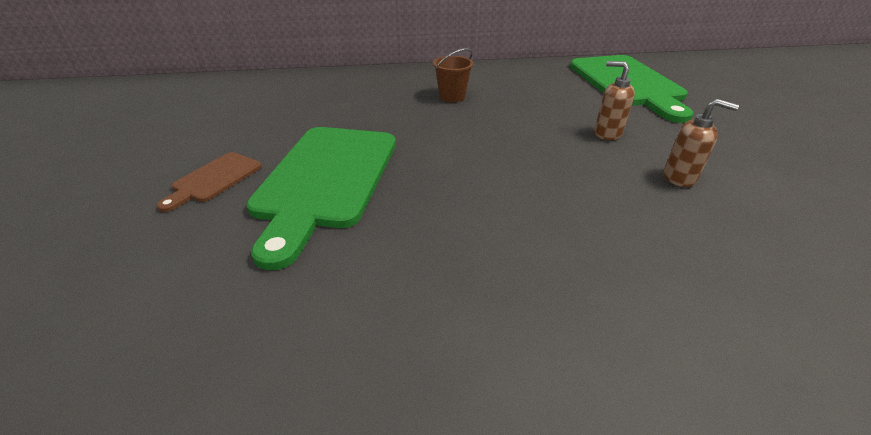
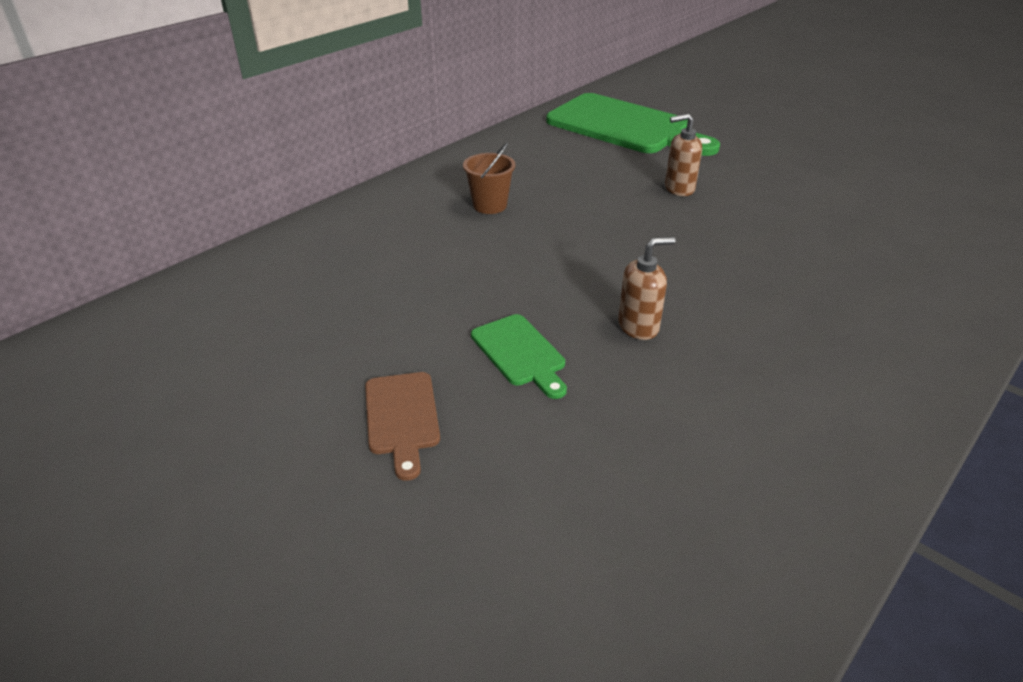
camera: 40 degrees left, 0 degrees up
green cutting board [246,127,396,270] -> green cutting board [471,314,567,399], size x0.47
brown soap dispenser [664,99,739,187] -> brown soap dispenser moved to [618,237,675,340]

